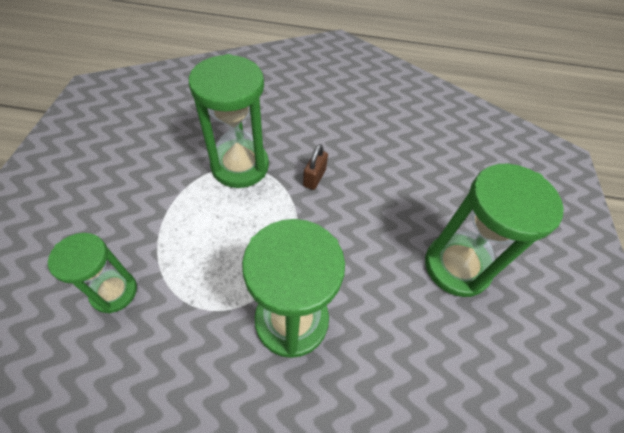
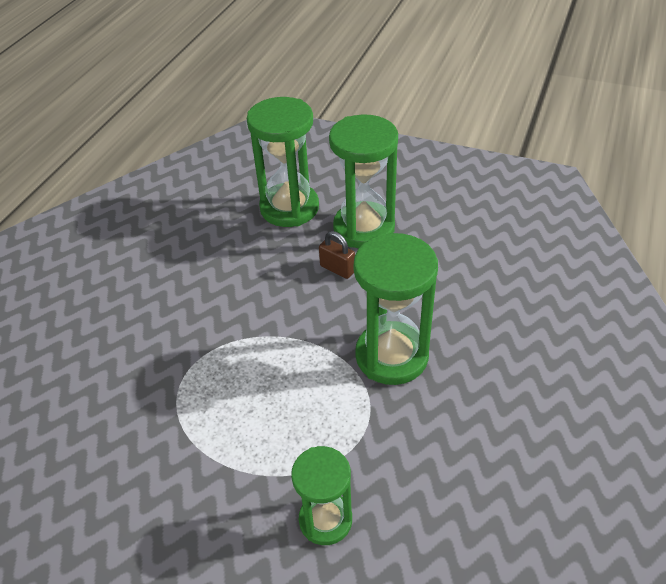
camera: 70 degrees left, 10 degrees down
green hourglass [189,54,269,188] -> green hourglass moved to [247,97,319,227]
brown padlock [303,144,328,190] -> brown padlock moved to [319,231,355,279]

